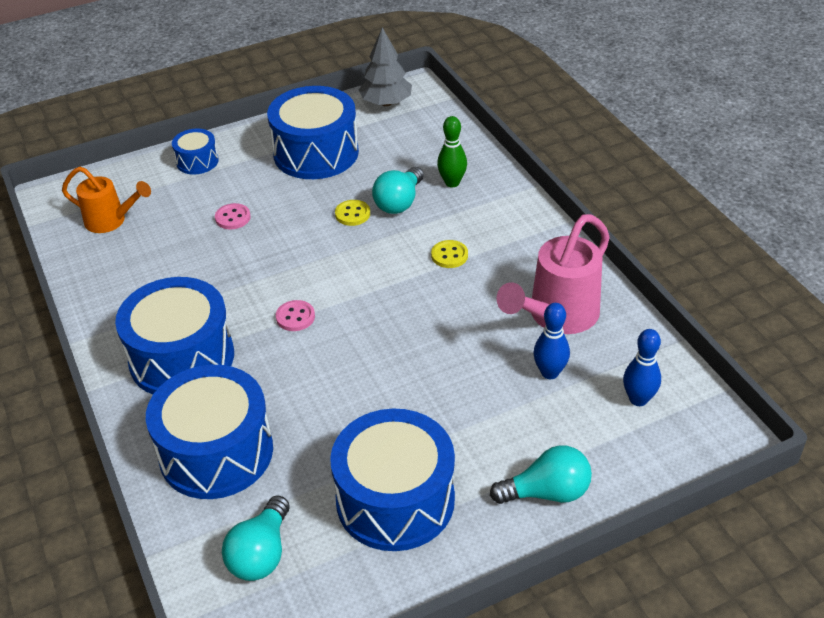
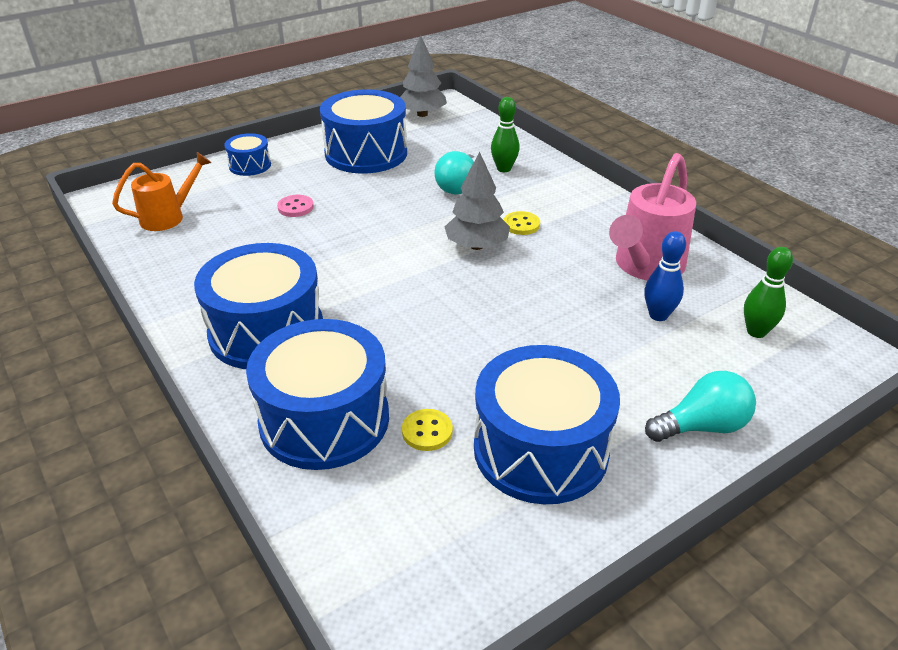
camera: 10 degrees left, 5 degrees down
orange watering can [62,166,151,233] -> orange watering can turned 45 degrees counterclockwise [112,152,212,231]
turquoise light bulb [222,495,290,581] -> none
pink button [276,300,315,331] -> none
yellow button [335,200,370,226] -> yellow button moved to [402,409,453,451]
blue bowling pin [623,329,661,406] -> green bowling pin [744,247,793,338]
none -> grey tree [445,152,510,250]

